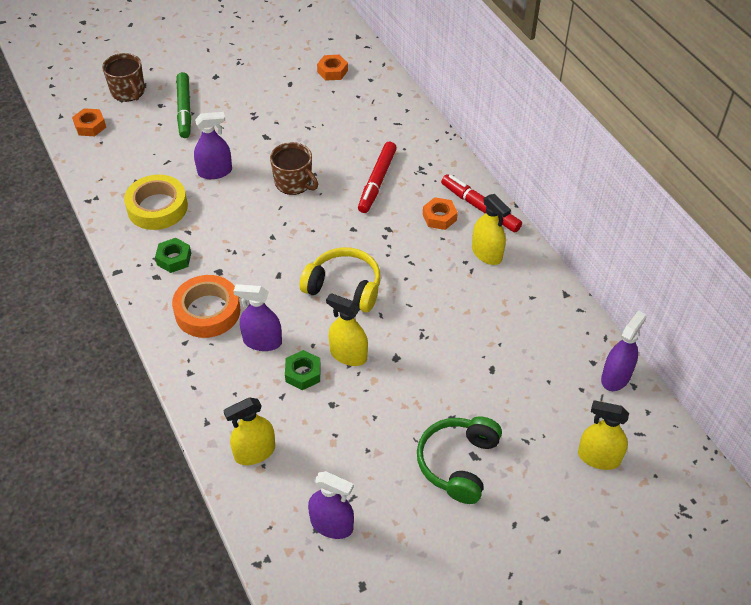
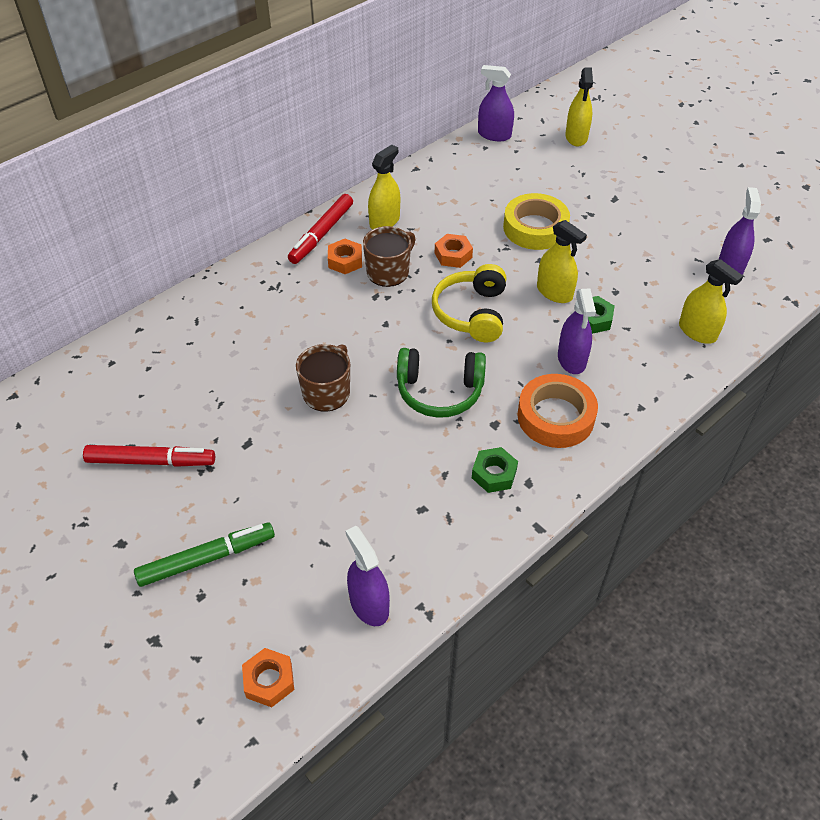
camera: 105 degrees left, 0 degrees up
brown mug [102,53,145,102] -> brown mug moved to [363,226,416,287]
yellow tape [124,175,188,230] -> yellow tape moved to [503,193,570,250]
purple spray bottle [194,112,232,179] -> purple spray bottle moved to [346,526,390,626]
orange nut [317,55,348,81] -> orange nut moved to [435,234,473,268]
yellow spray bottle [326,293,368,366] -> yellow spray bottle turned 60 degrees counterclockwise [537,220,587,303]
red marker [358,142,397,213] -> red marker moved to [83,445,215,467]
green headphones [417,416,502,504] -> green headphones moved to [397,348,486,418]

